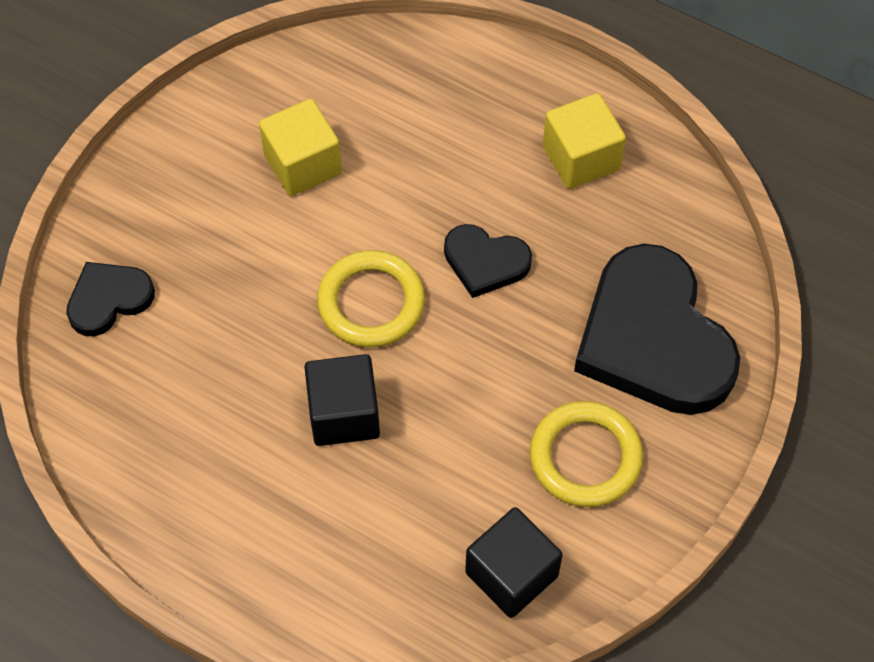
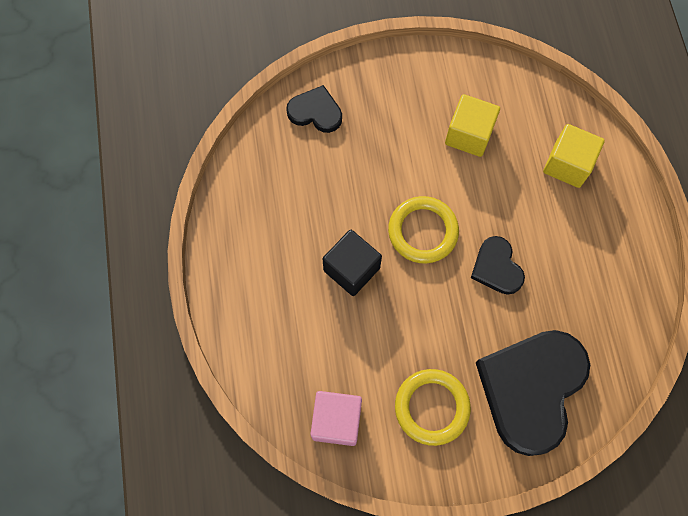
camera: 50 degrees right, 10 degrees up
black cube [465,507,563,618] -> pink cube [311,391,362,446]
yellow cube [543,93,626,189] -> yellow cube moved to [543,124,605,188]

